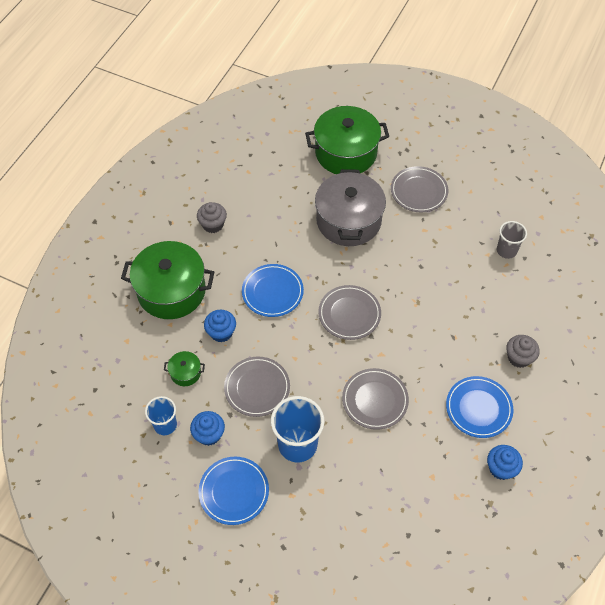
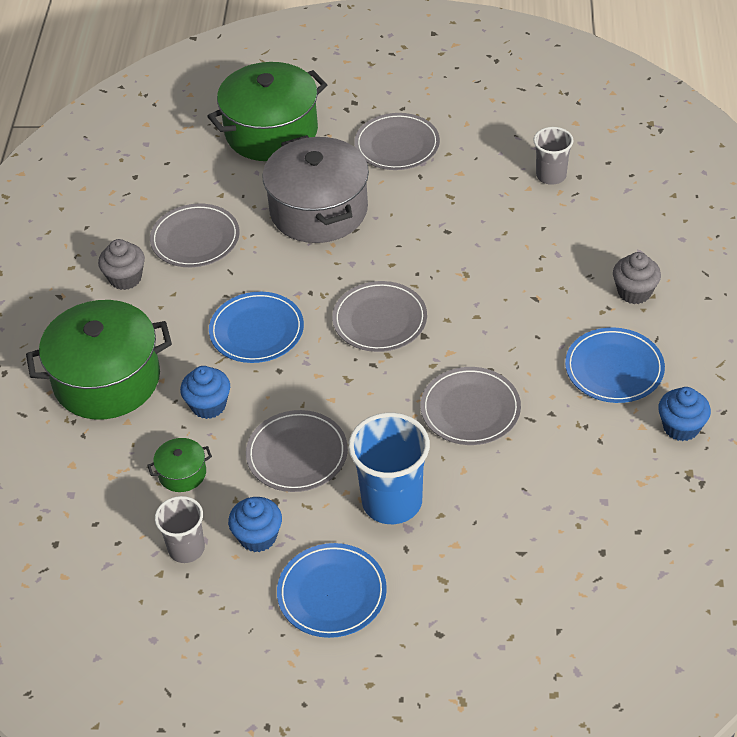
camera: 20 degrees left, 10 degrees down
blue cup [145,396,177,435] -> grey cup [155,496,205,563]
none -> grey plate [150,204,240,267]

